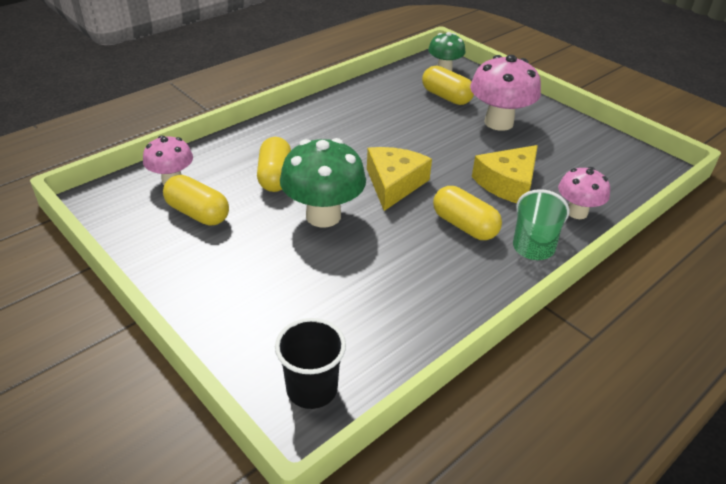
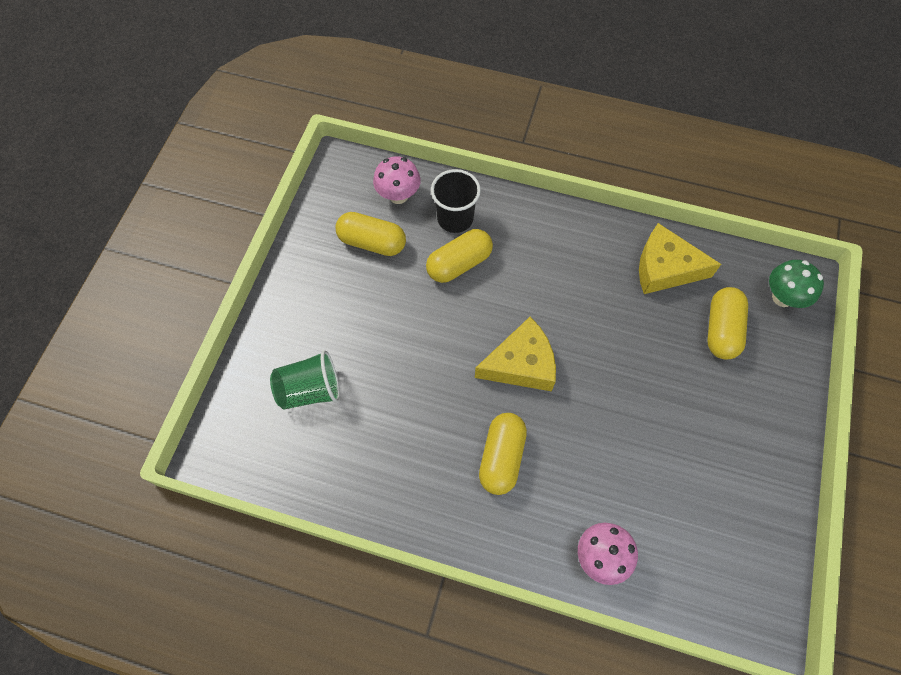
camera: 60 degrees right, 25 degrees up
yellow capsule [163,175,229,226] -> yellow capsule turned 75 degrees counterclockwise [335,212,406,256]
black cup [275,318,346,409] -> black cup moved to [431,169,481,233]
green mushroom [280,138,366,227] -> none
pink mushroom [470,55,541,131] -> none
yellow cheese [472,145,538,203] -> yellow cheese moved to [639,223,721,294]
green cup [513,189,569,260] -> green cup moved to [270,350,340,409]

